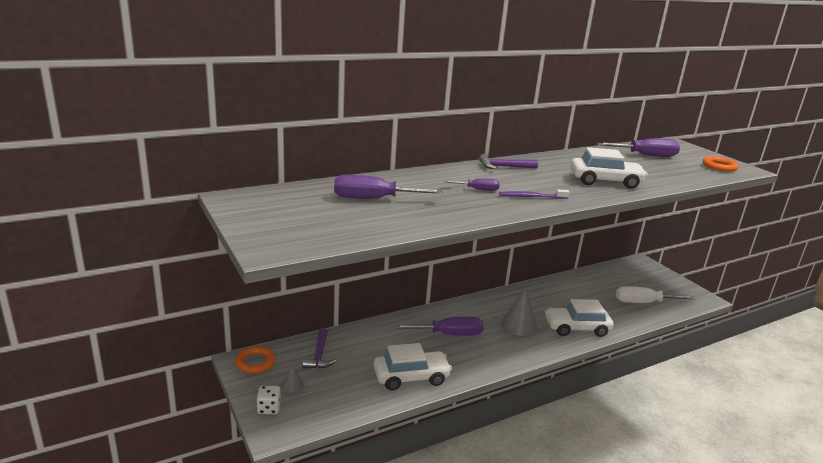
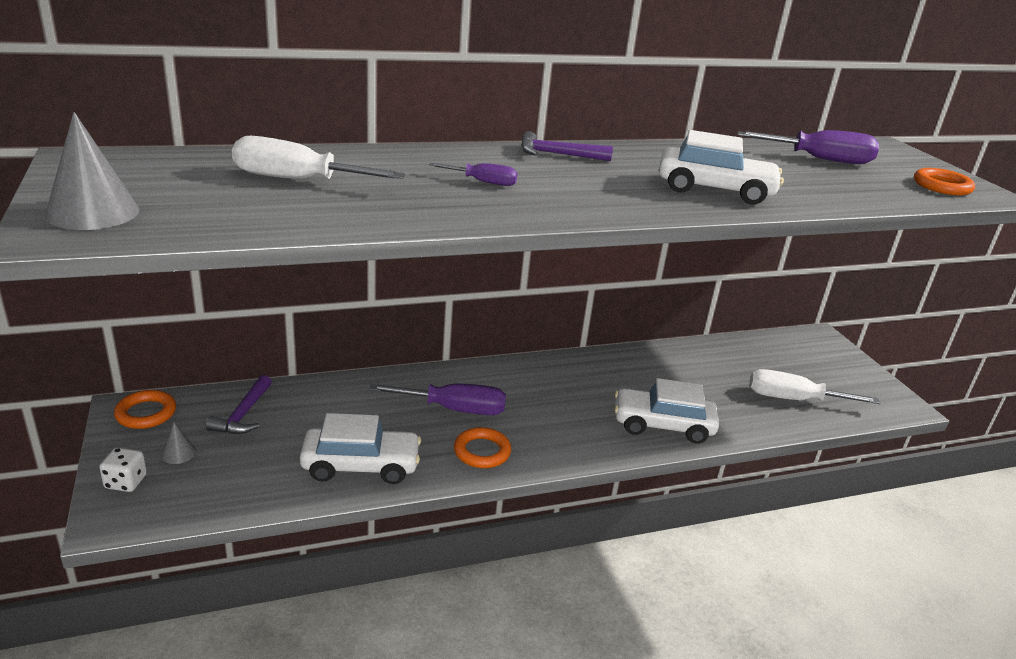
camera: 10 degrees right, 5 degrees up
purple screwdriver [334,175,443,199] -> white screwdriver [232,136,405,179]
purple toothbrush [499,190,569,199] -> none
grey cone [501,288,538,336] -> grey cone moved to [45,112,139,230]
none -> orange ring [454,427,511,468]

